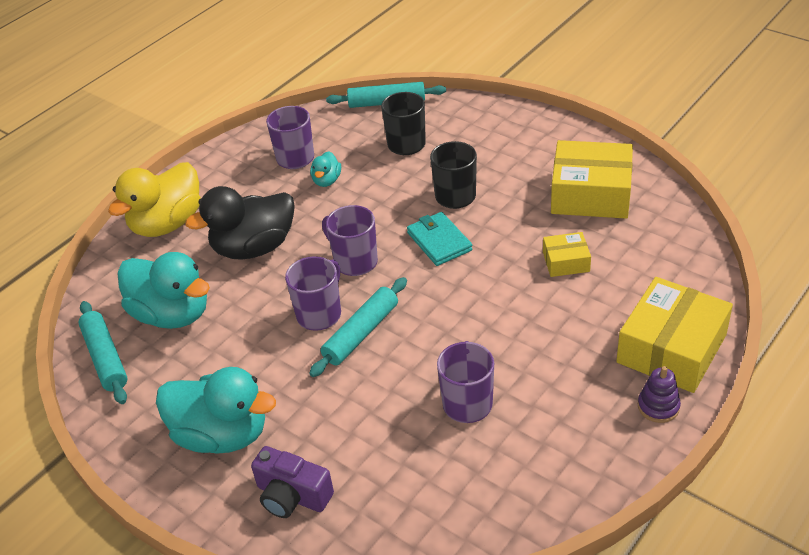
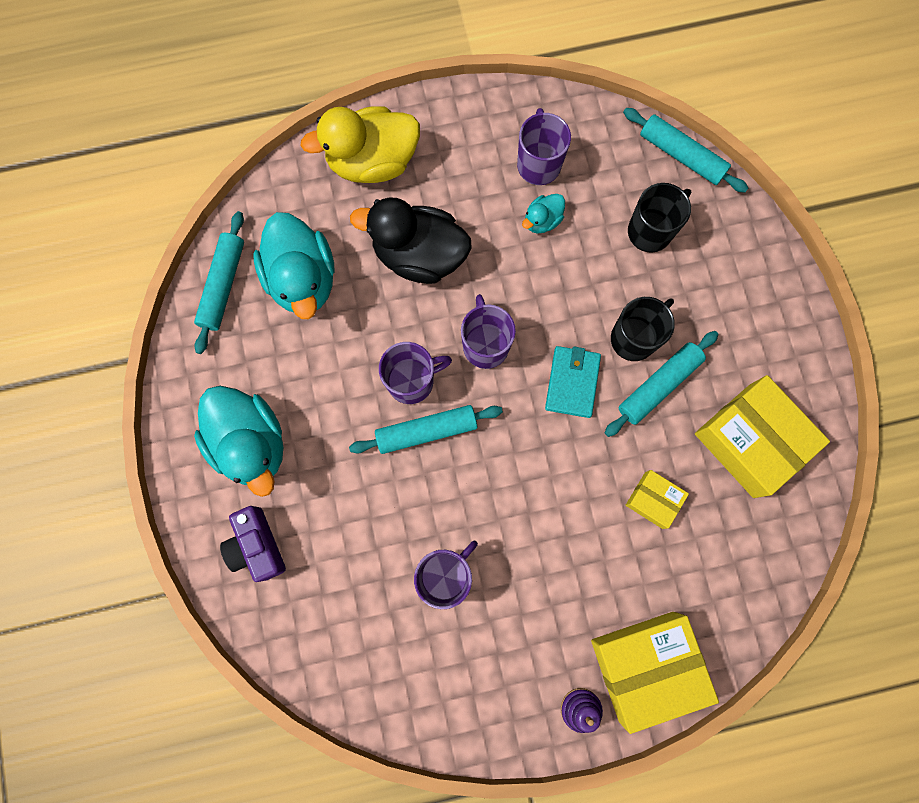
camera: 35 degrees right, 35 degrees up
none -> turquoise rolling pin [605,331,719,437]

